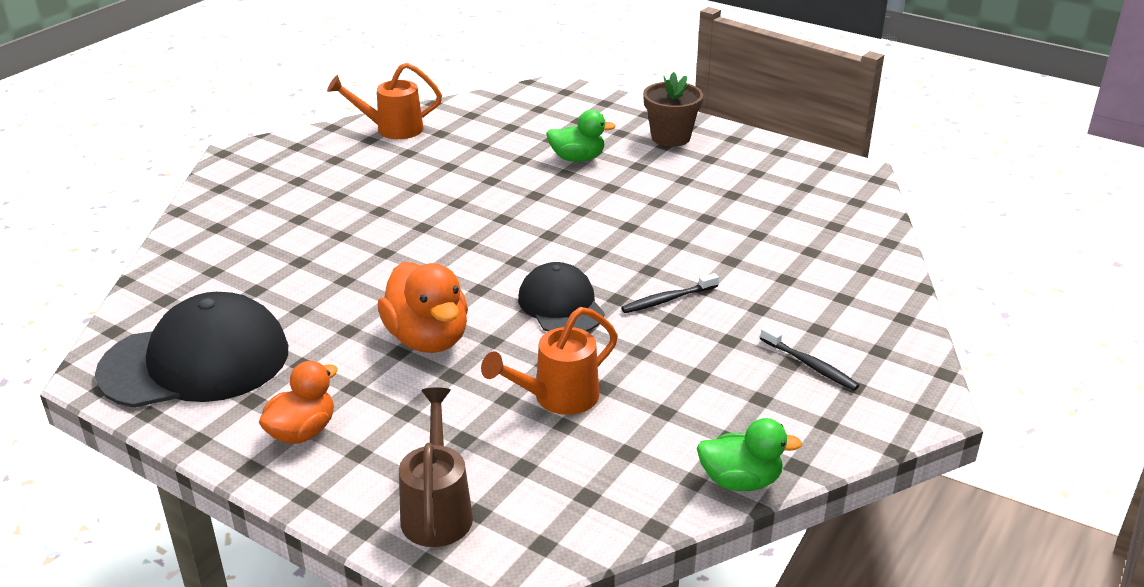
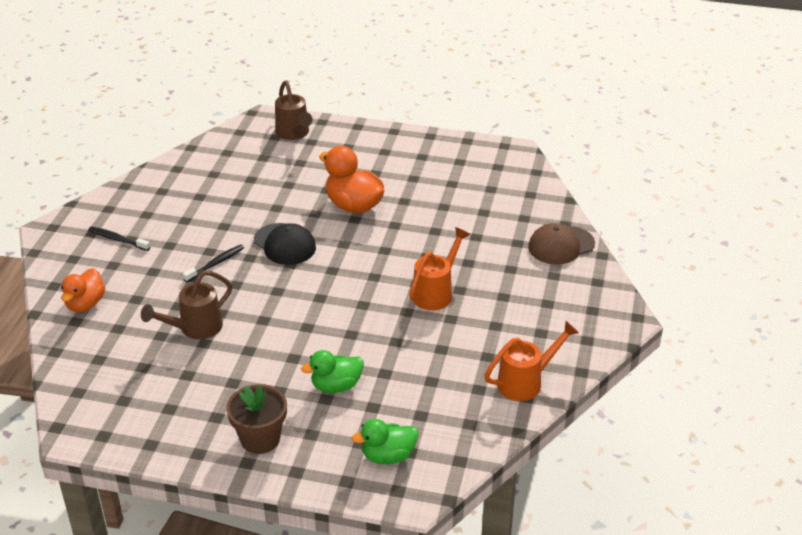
camera: 160 degrees right, 5 degrees up
black cap [95,292,288,408] -> none
orange duck [259,361,338,444] -> orange duck moved to [61,268,105,312]
orange watering can [481,307,618,415] -> orange watering can moved to [409,227,470,310]
green duck [697,418,802,491] -> green duck moved to [352,419,418,464]
none -> brown watering can [141,271,232,339]
none -> brown cap [528,223,595,265]

